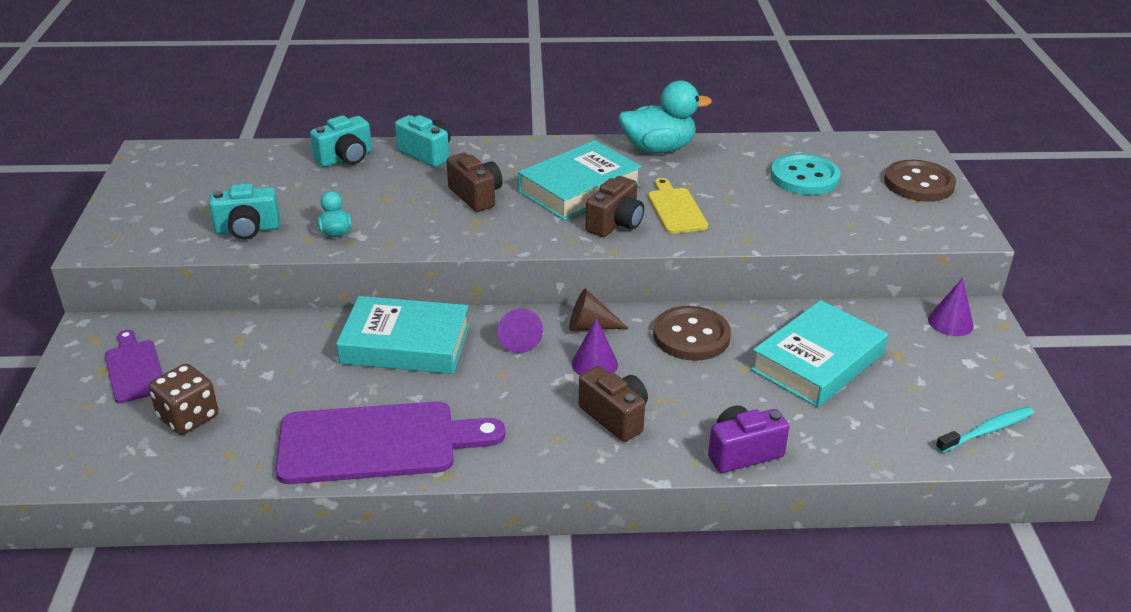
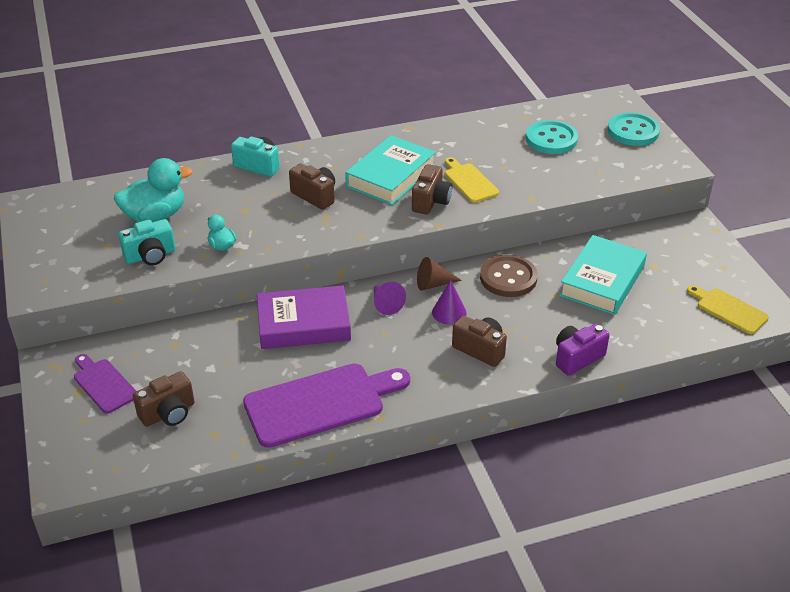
camera: 15 degrees left, 5 degrees up
brown dice [149,364,218,435] -> brown camera [133,371,195,427]
turquoise camera [310,115,372,167] -> none
turquoise book [336,296,470,374] -> purple book [257,285,351,349]
turquoise duck [619,81,712,153] -> turquoise duck moved to [114,158,193,222]
brown button [884,160,956,202] -> turquoise button [608,112,660,146]
purple cone [928,278,974,336] -> none
turquoise toothbrush [936,407,1034,453] -> yellow cutting board [687,285,769,334]

